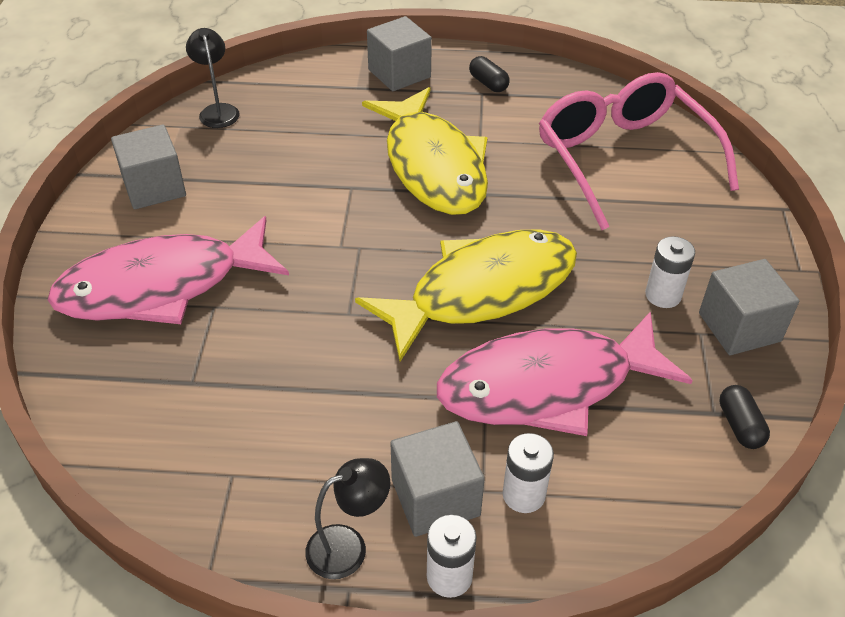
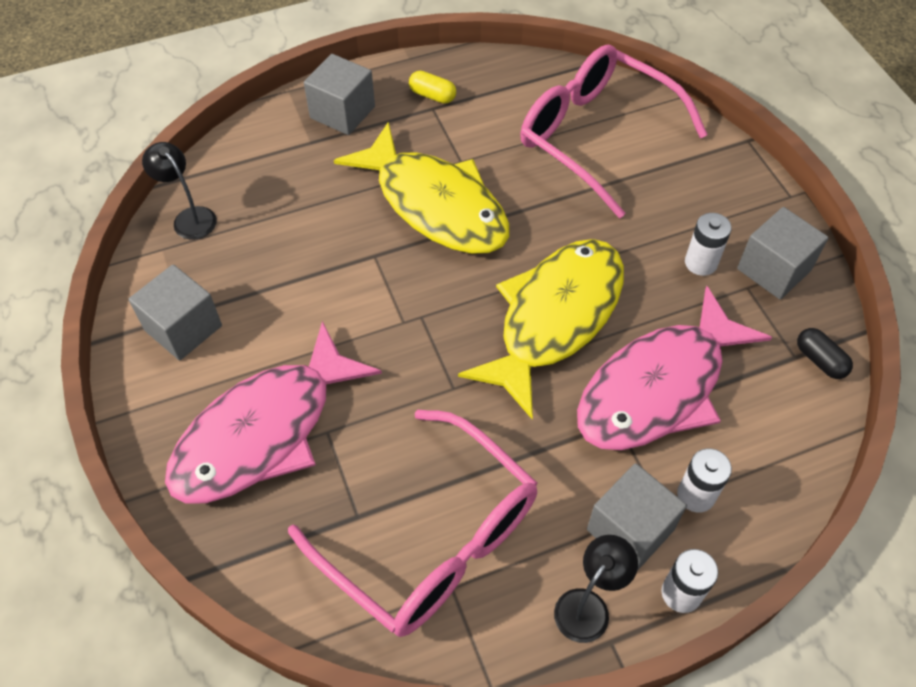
camera: 25 degrees left, 10 degrees up
black capsule [469,56,510,92] -> yellow capsule [409,71,456,104]
none -> pink glasses [288,410,538,637]

